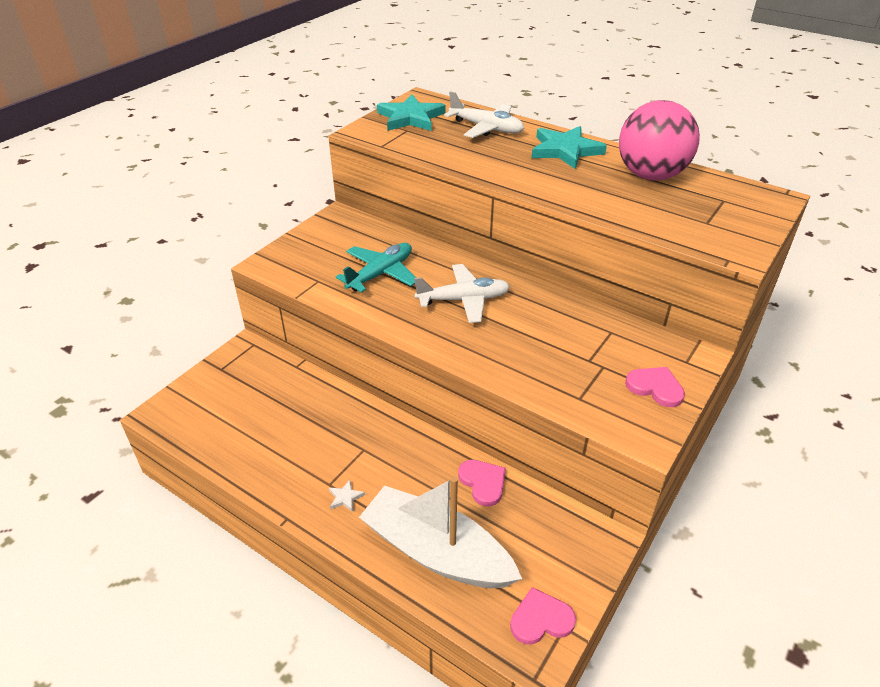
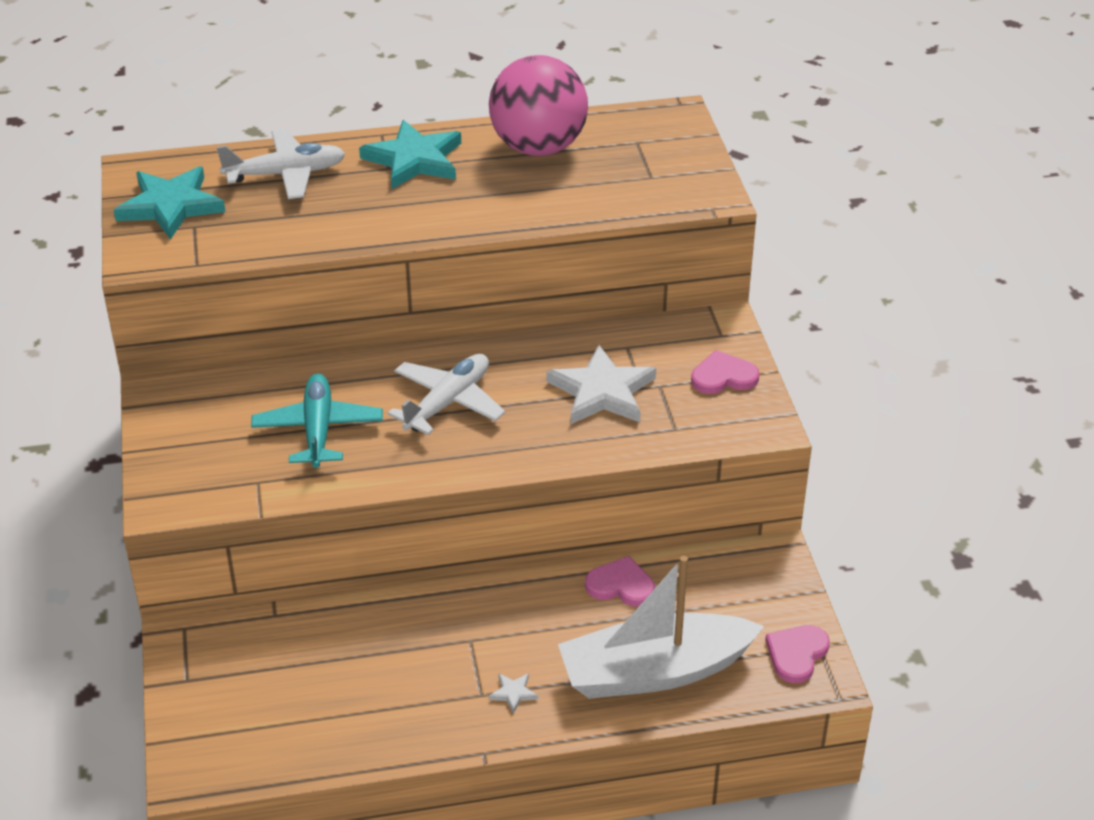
camera: 45 degrees left, 0 degrees up
none -> white star [546,345,656,424]

